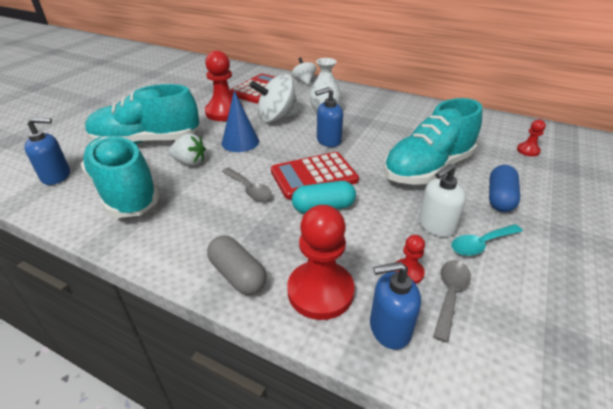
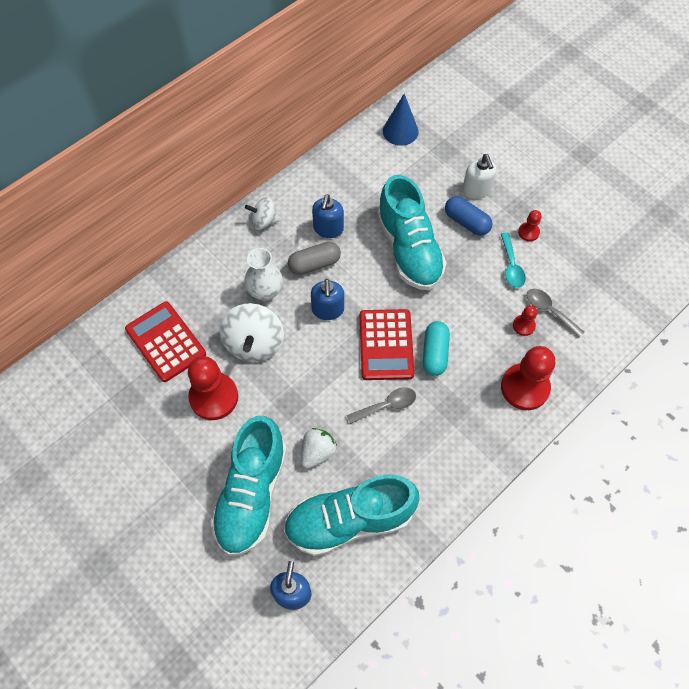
camera: 70 degrees left, 25 degrees up
grey capsule [207,235,267,295] -> grey capsule moved to [288,242,341,275]
blue cone [222,90,259,152] -> blue cone moved to [383,93,418,146]
white spinning top [292,57,316,85] -> white spinning top moved to [245,197,280,230]
blue soap dispenser [370,262,421,350] -> blue soap dispenser moved to [312,194,344,238]
white soap dispenser [419,164,466,237] -> white soap dispenser moved to [462,154,497,199]
red pawn [517,120,546,157] -> red pawn moved to [518,210,542,241]

